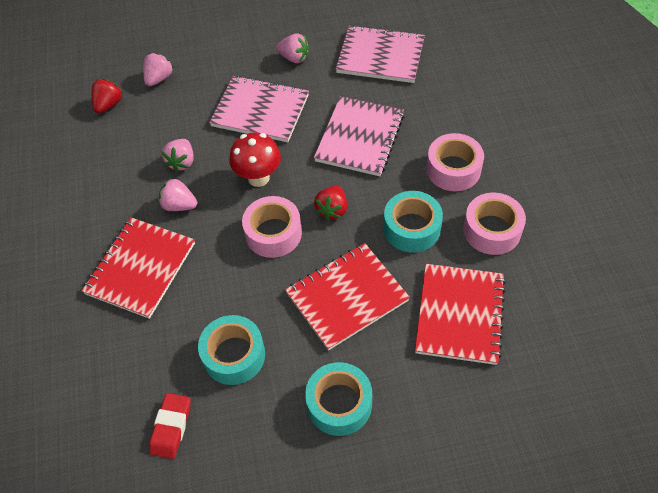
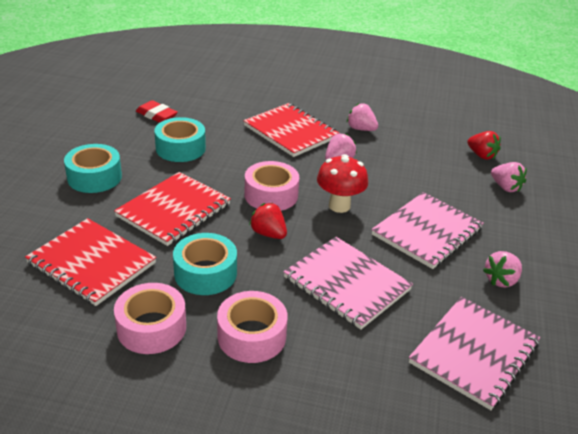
camera: 110 degrees right, 20 degrees down
pink strawberry [162,139,194,172] -> pink strawberry moved to [347,103,378,131]
red notebook [285,243,410,350] -> red notebook turned 45 degrees clockwise [114,172,231,246]

